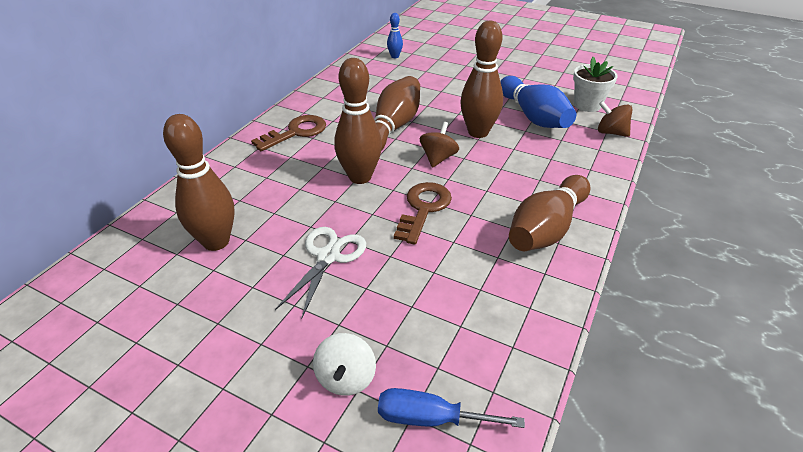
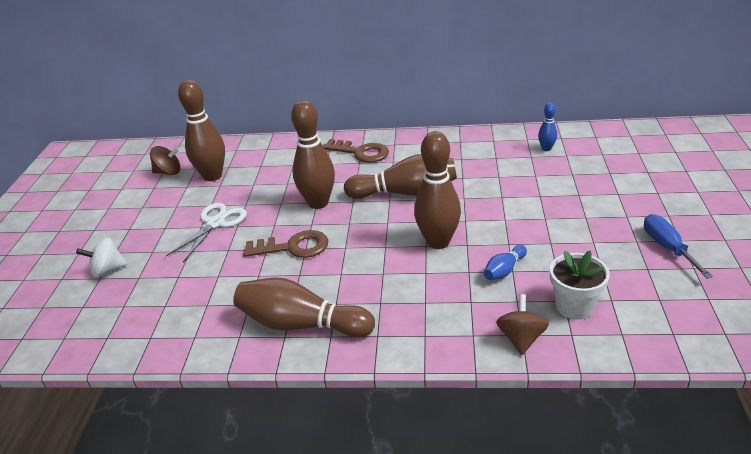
camera: 70 degrees right, 5 degrees down
white scissors [275,227,366,319] -> white scissors turned 60 degrees counterclockwise [166,203,247,262]
blue screwdriver [378,388,525,428] -> blue screwdriver moved to [644,214,713,279]
brown spinning top [420,122,459,168] -> brown spinning top moved to [150,146,180,175]
blue bowling pin [500,76,576,128] -> blue bowling pin [484,245,527,280], size x0.48

